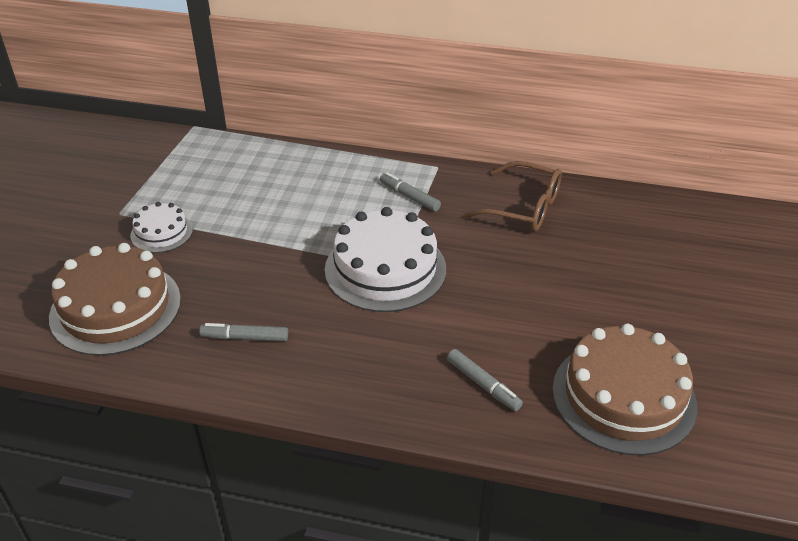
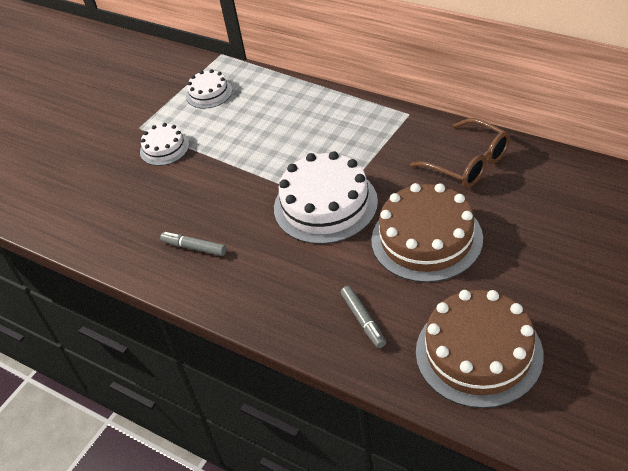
camera: 25 degrees right, 5 degrees up
brown cake [49,243,181,356] -> brown cake moved to [371,183,483,283]
grey marker [380,173,441,212] -> none
none -> white cake [186,69,232,109]

